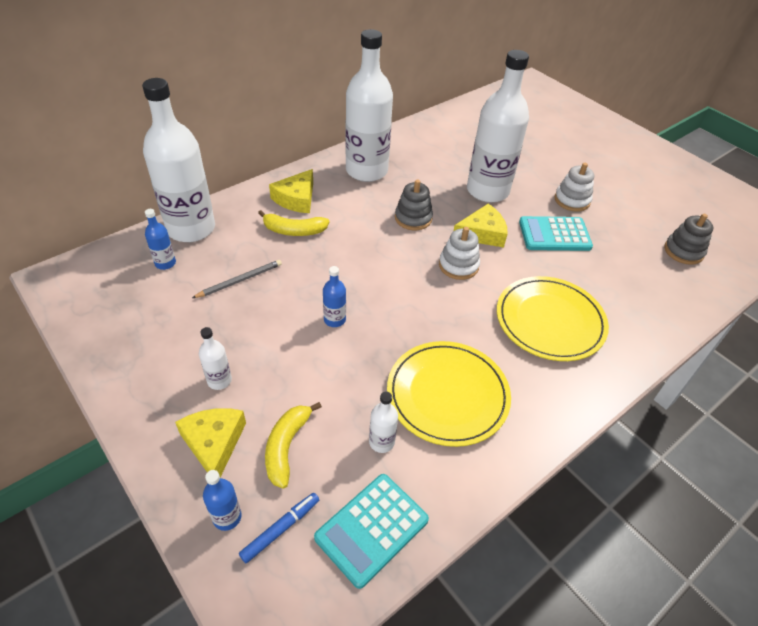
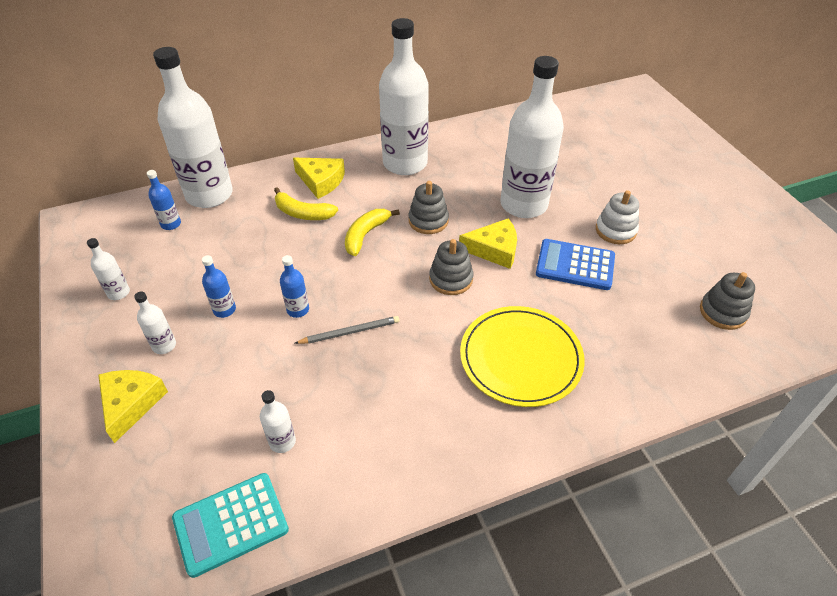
camera: 20 degrees right, 0 degrees up
grey pencil [192,260,282,298] -> grey pencil moved to [295,316,399,344]
blue bottle [203,470,242,531] -> blue bottle moved to [202,255,236,318]
blue marker [239,493,319,563] -> none
yellow banana [265,402,322,489] -> yellow banana moved to [345,209,400,256]
yellow cheese [269,169,313,213] -> yellow cheese turned 105 degrees counterclockwise [293,158,345,199]
yellow plate [387,341,511,447] -> none
white stacking toy [439,227,480,280] -> grey stacking toy [429,239,473,295]
turquoise calculator [519,216,593,251] -> blue calculator [536,239,615,290]
none -> white bottle [87,238,130,300]

